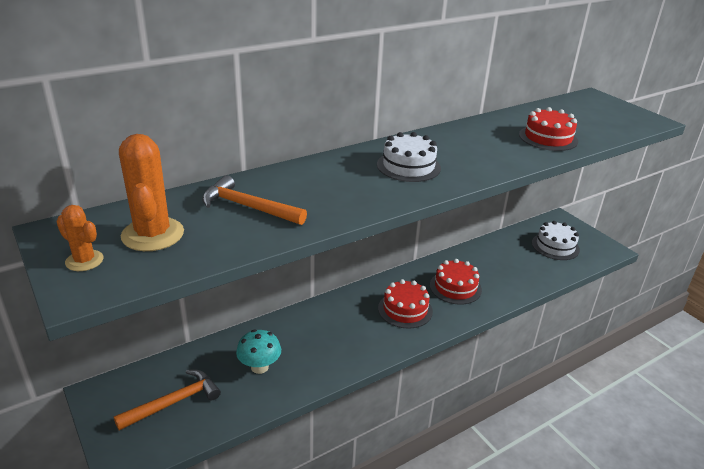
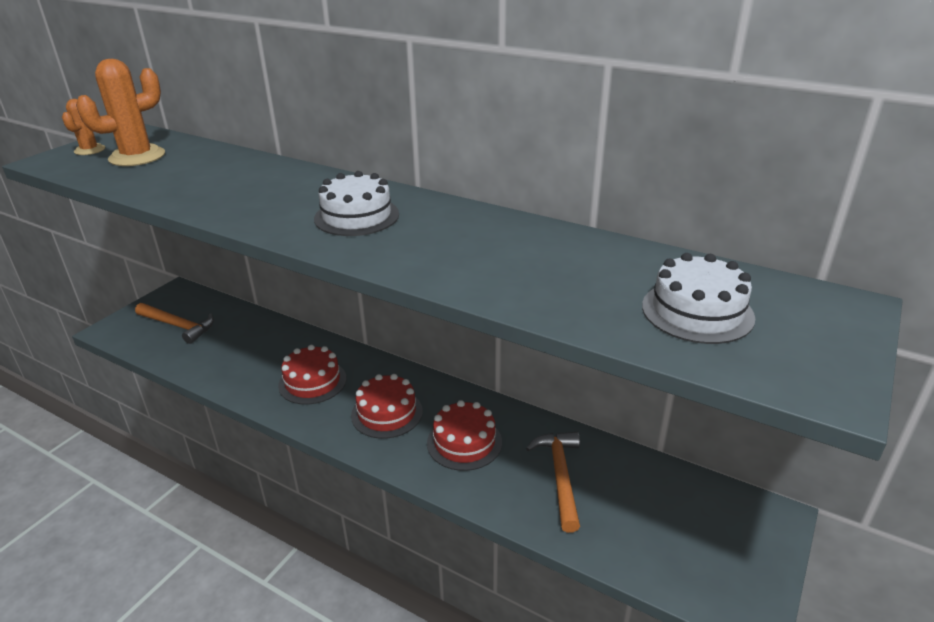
camera: 65 degrees right, 0 degrees up
orange hammer [202,175,307,225] -> orange hammer moved to [526,432,580,533]
turquoise mushroom [236,330,281,374] -> none
red cake [519,107,578,151] -> red cake moved to [278,345,347,405]
white cake [532,221,580,260] -> white cake moved to [642,253,755,344]

